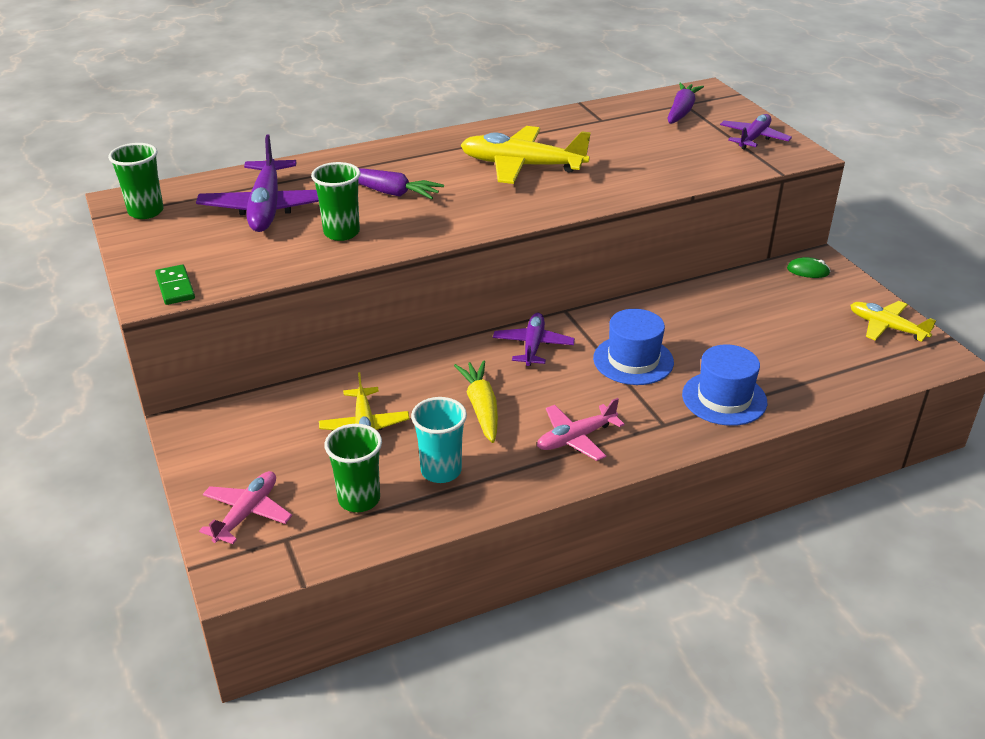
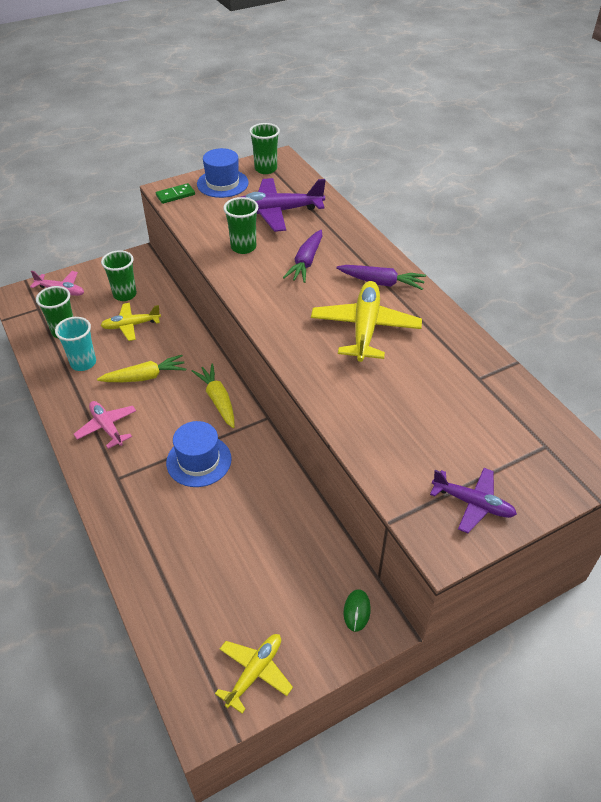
camera: 85 degrees right, 10 degrees up
purple plane [493,313,575,366] -> yellow carrot [192,364,235,428]
purple carrot [667,83,704,124] -> purple carrot moved to [336,265,426,290]
blue hat [682,345,767,426] -> blue hat moved to [197,148,249,198]
none -> green cup [101,250,137,301]

